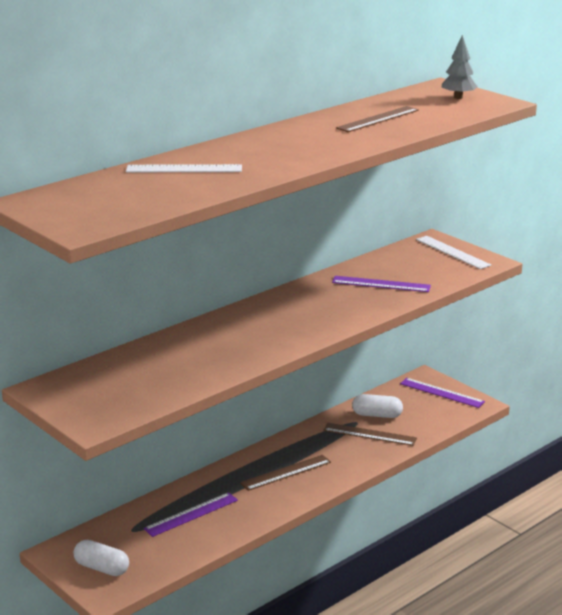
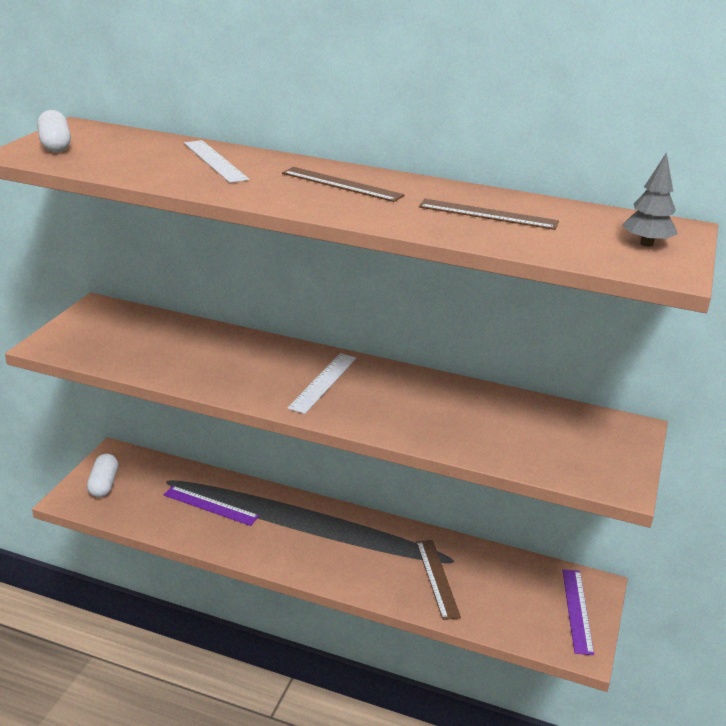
camera: 60 degrees right, 5 degrees up
brown ruler [240,455,331,491] -> brown ruler moved to [282,167,405,202]
purple ruler [332,276,431,292] -> none
white capsule [352,394,403,418] -> white capsule moved to [37,110,71,152]
white ruler [416,236,491,269] -> white ruler moved to [287,353,356,414]

